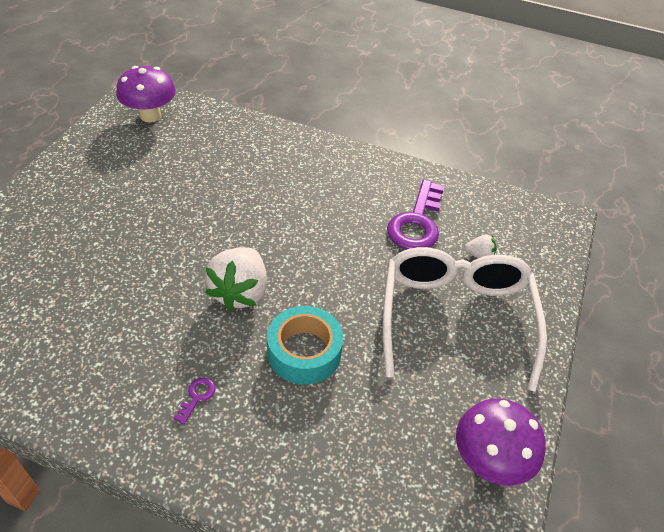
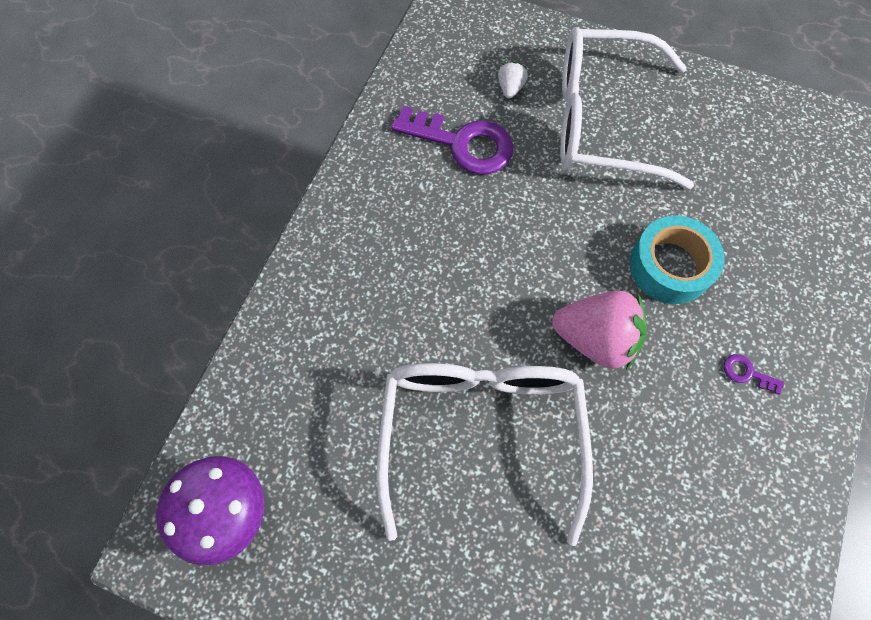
camera: 85 degrees left, 20 degrees up
white strawberry [205,247,267,311] -> pink strawberry [552,291,647,370]
purple mushroom [456,398,546,486] -> none
none -> white glasses [377,363,593,546]

